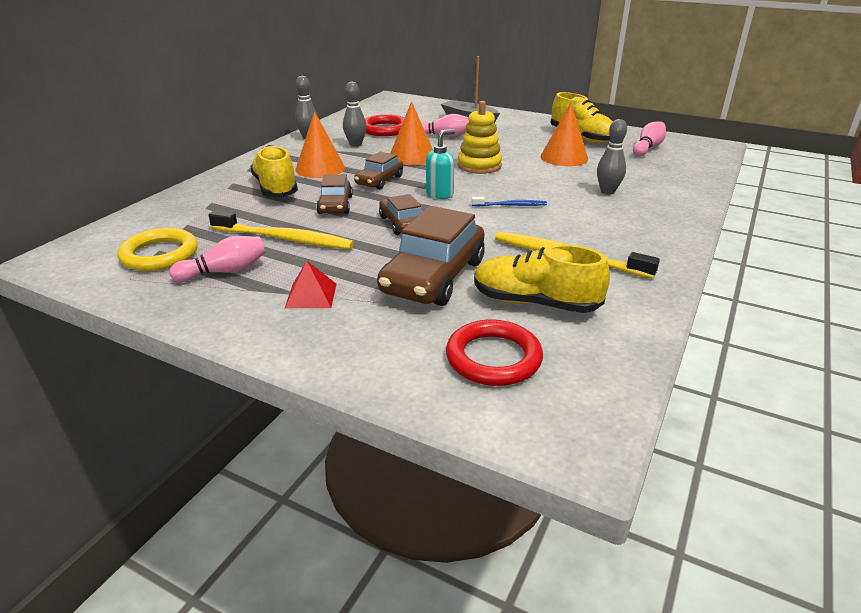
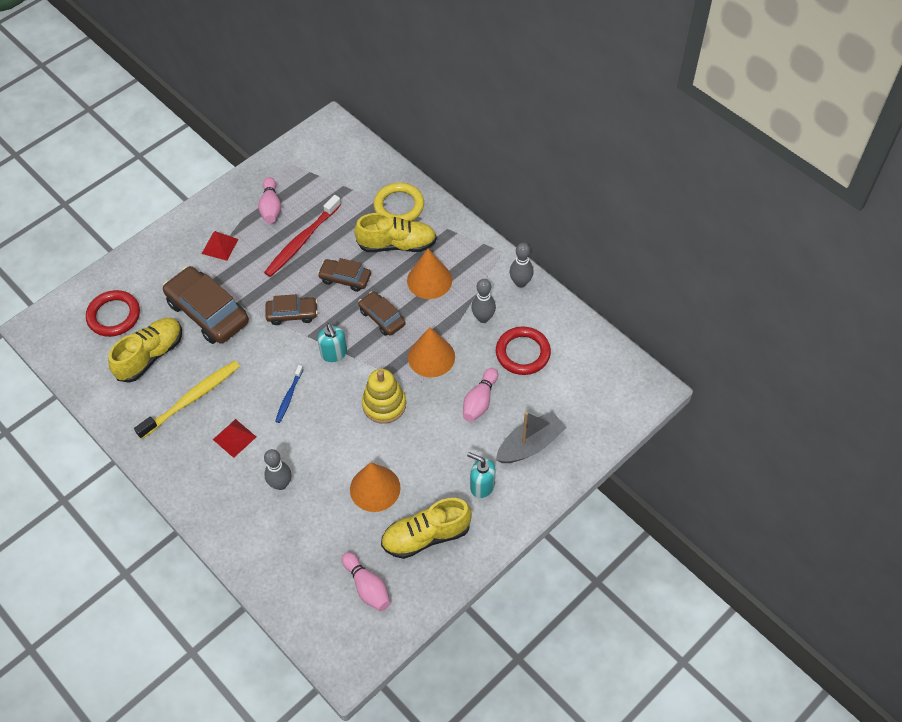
camera: 110 degrees right, 25 degrees up
yellow ring [117,228,198,271] -> yellow ring moved to [374,183,424,221]
yellow toothbrush [209,210,354,249] -> red toothbrush [264,195,341,277]
none -> red pyramid [213,419,256,458]
none -> turquoise soap dispenser [467,452,495,498]

